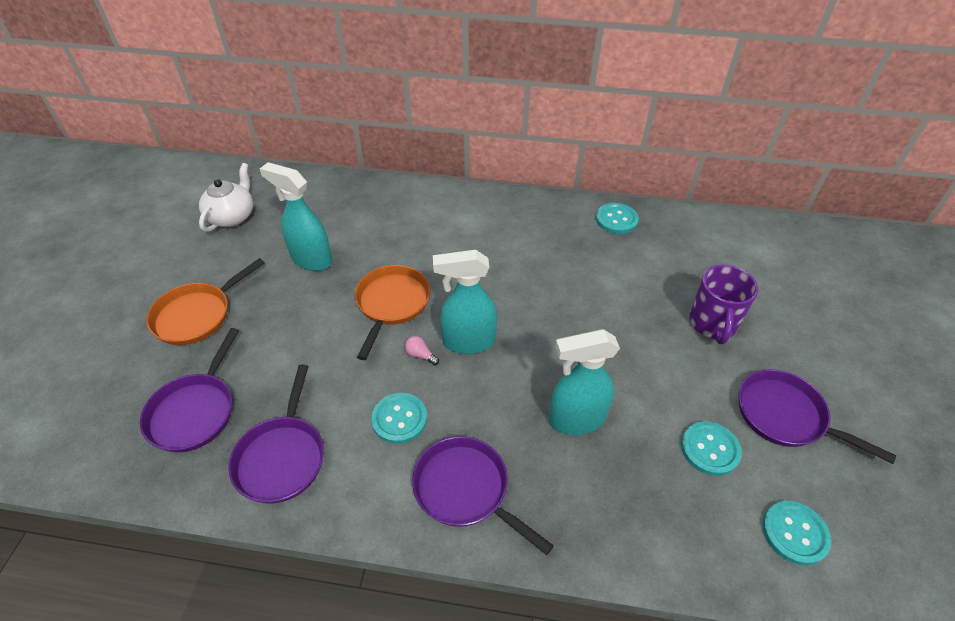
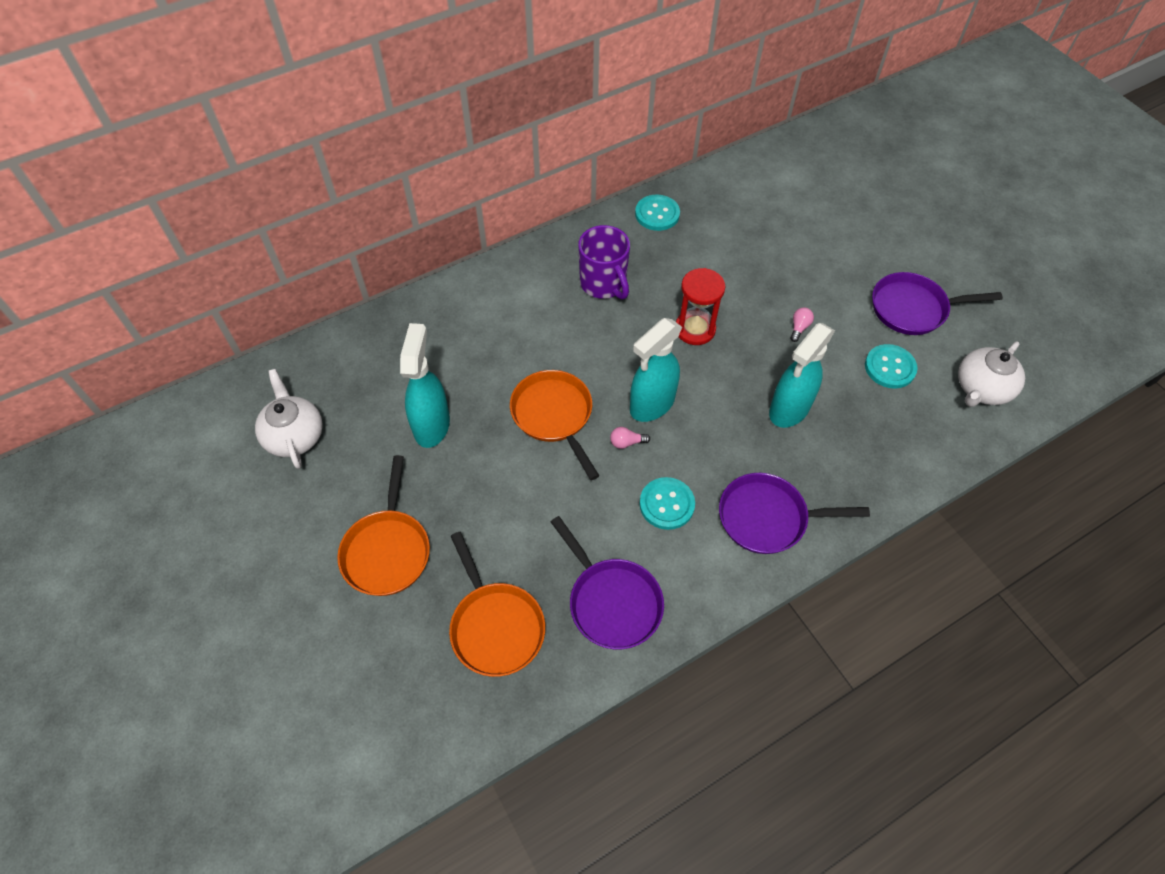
camera: 40 degrees left, 10 degrees up
purple pan [140,328,239,452] -> orange pan [449,532,545,677]
turquoise spray bottle [260,162,332,271] -> turquoise spray bottle turned 105 degrees clockwise [400,323,450,448]
purple mug [689,265,758,344] -> purple mug moved to [578,225,630,299]
turquoise button [762,501,831,566] -> white teapot [958,342,1025,407]
none -> red hourglass [676,268,725,345]
none -> pink light bulb [790,308,814,342]

